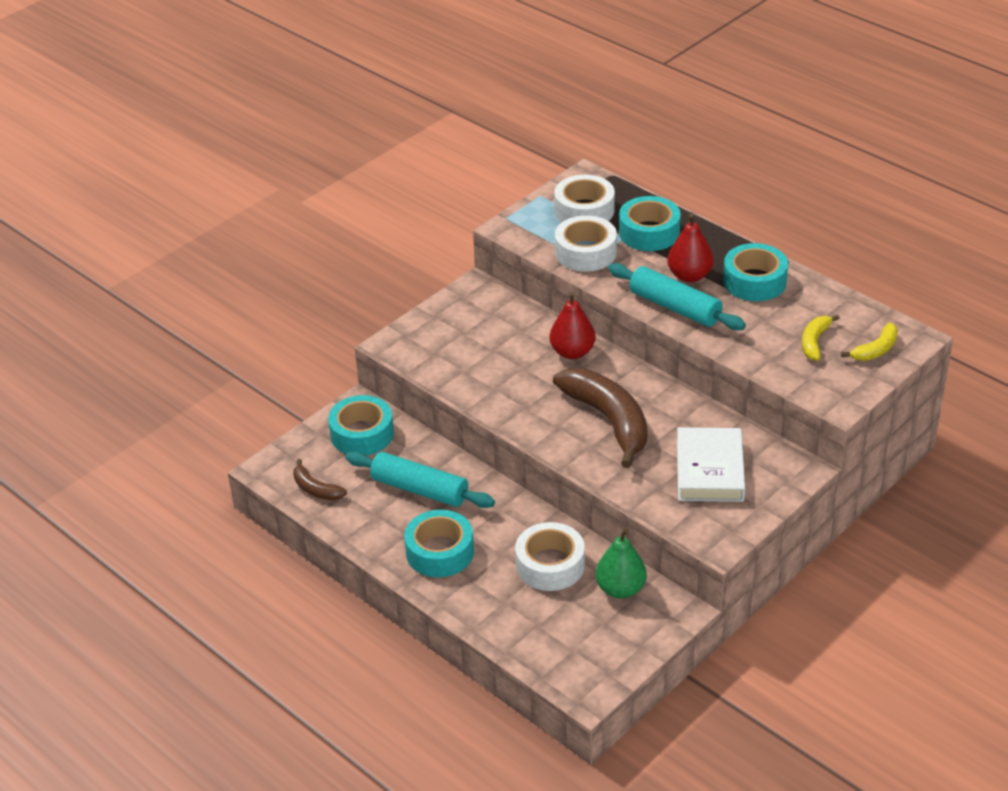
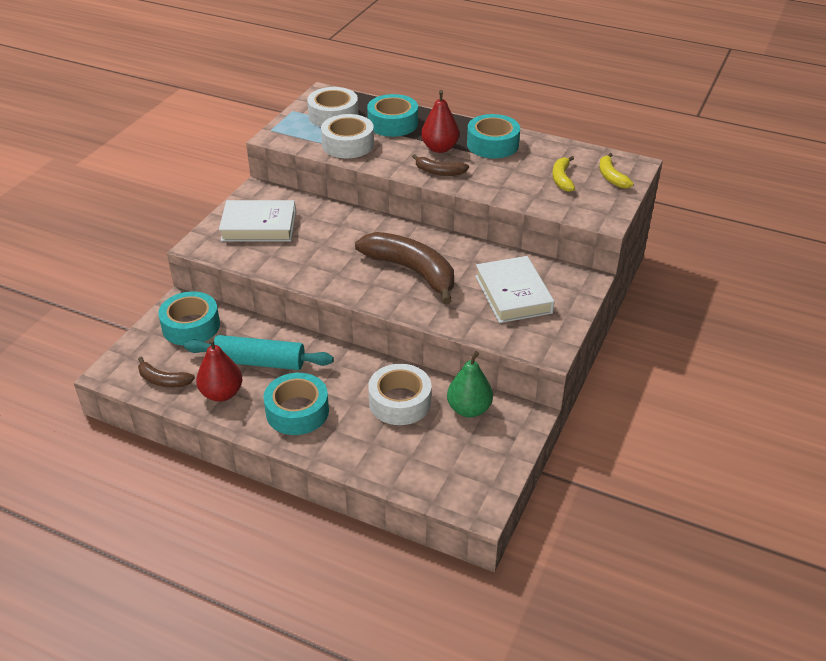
camera: 20 degrees left, 0 degrees up
red pear [550,292,596,359] -> red pear moved to [196,338,243,402]
turquoise rolling pin [608,263,746,331] -> brown banana [412,154,469,176]
yellow banana [841,323,898,361] -> yellow banana turned 135 degrees clockwise [599,153,634,188]
none -> white book [219,200,296,241]

